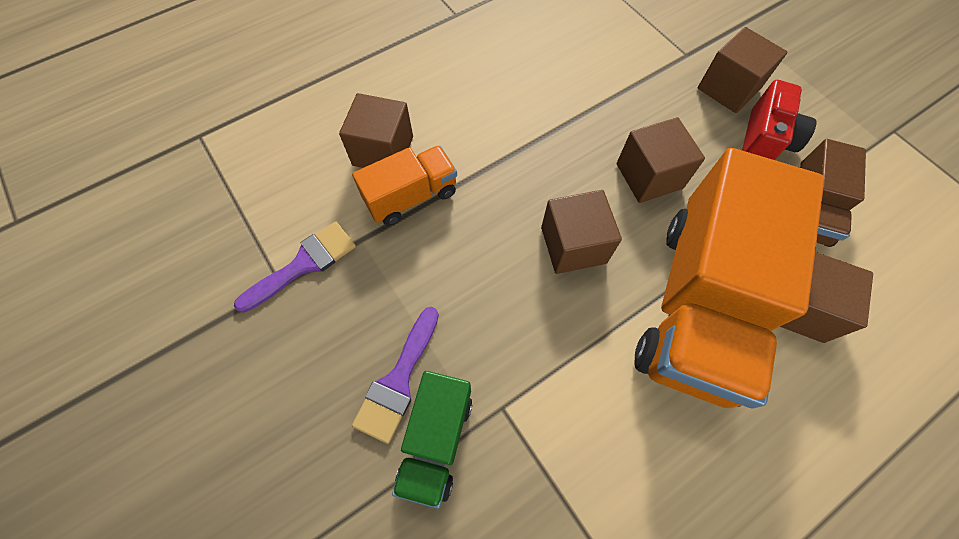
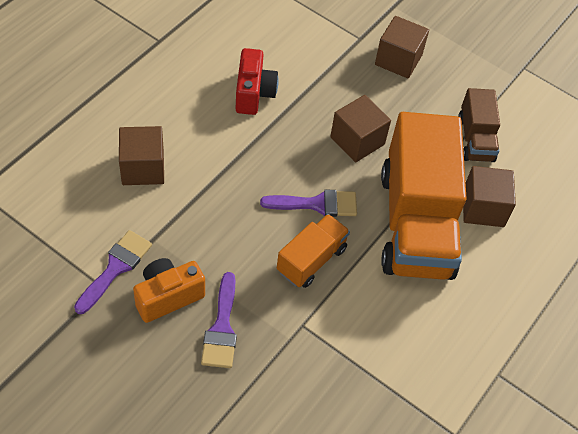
camera: 25 degrees left, 10 degrees down
orange truck [352,145,457,226] -> orange truck moved to [277,214,350,288]
green truck [392,371,472,509] -> none
brown cube [541,190,622,274] -> purple brush [260,189,357,217]
red camera [742,80,817,160] -> red camera moved to [236,48,279,115]
none -> orange camera [133,258,205,323]

